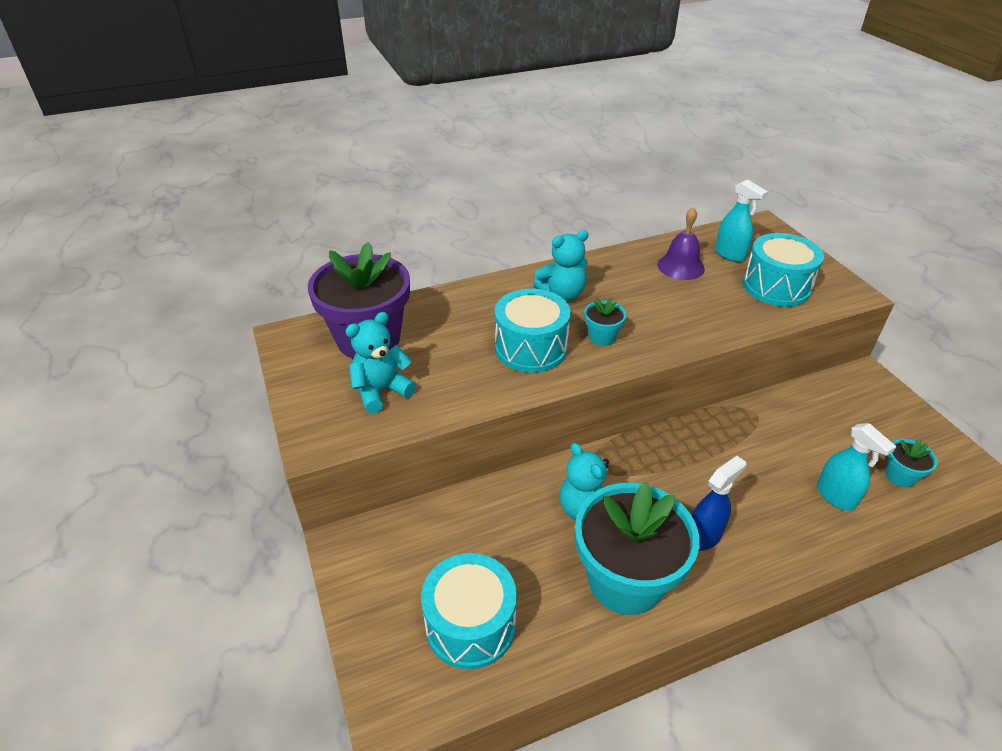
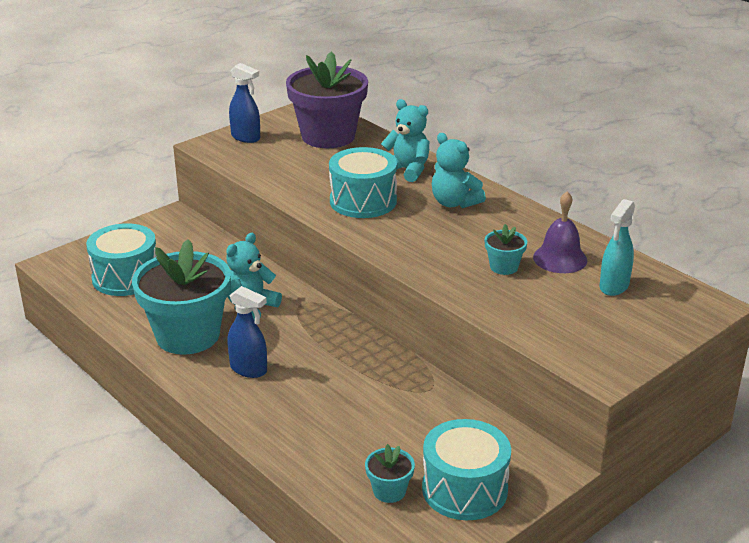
camera: 70 degrees right, 10 degrees down
turquoise teddy bear [346,312,416,414] -> turquoise teddy bear moved to [381,99,430,182]
turquoise flower pot [584,298,626,346] -> turquoise flower pot moved to [485,224,527,275]
turquoise drum [743,233,824,307] -> turquoise drum moved to [422,419,511,520]
turquoise spray bottle [817,423,896,511] -> none
none -> blue spray bottle [229,63,260,143]

